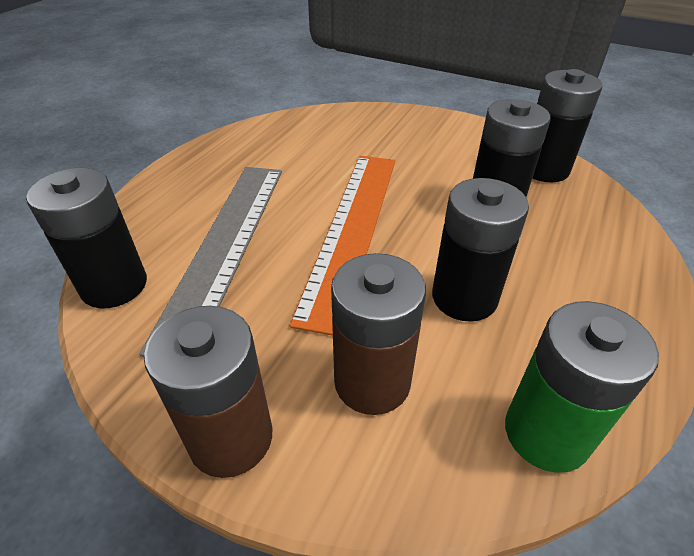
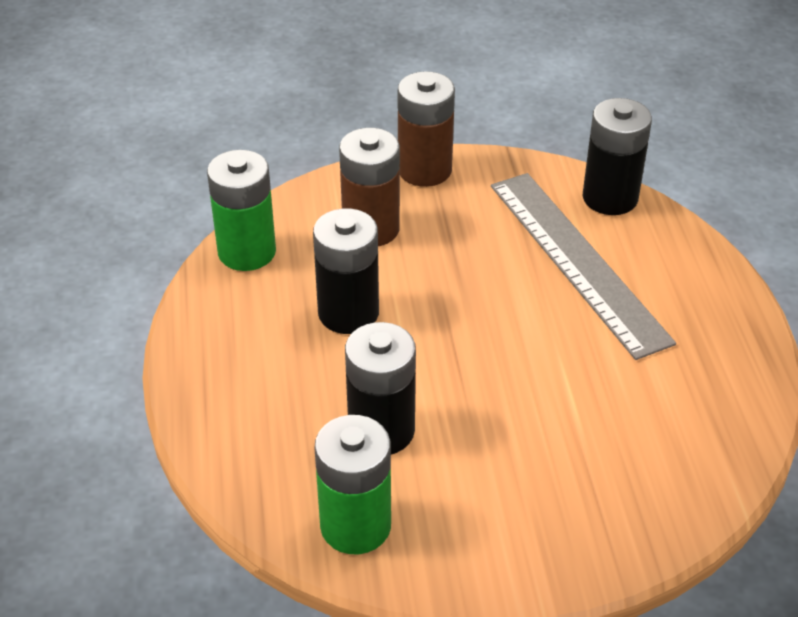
camera: 145 degrees right, 0 degrees up
orange ruler [290,156,395,336] -> none
black battery [532,69,602,182] -> green battery [315,415,391,554]

